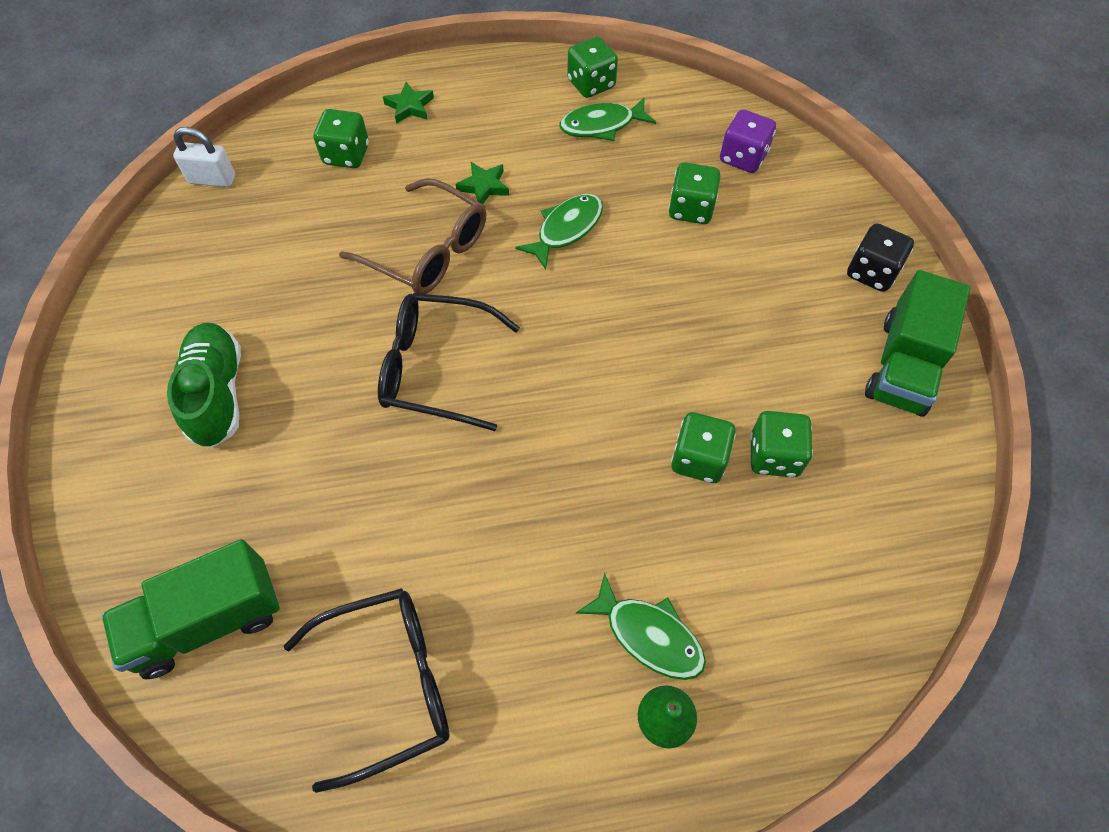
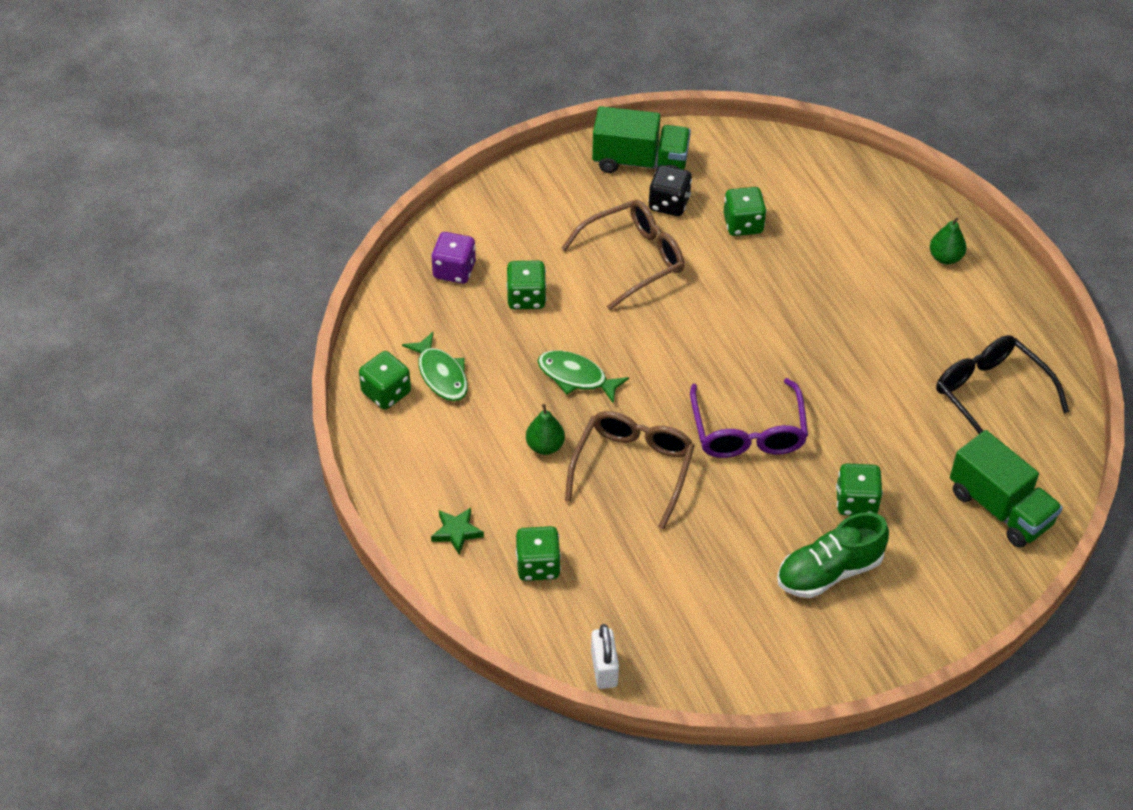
camera: 105 degrees left, 10 degrees down
black glasses [378,293,520,431] -> purple glasses [690,378,808,458]
green star [455,162,509,204] -> green pear [526,404,565,455]
green fish [576,573,706,680] -> none
green dice [671,412,736,483] -> green dice moved to [836,463,883,516]
black dice [847,223,914,292] -> black dice moved to [648,165,692,216]
none -> brown glasses [561,200,684,310]

